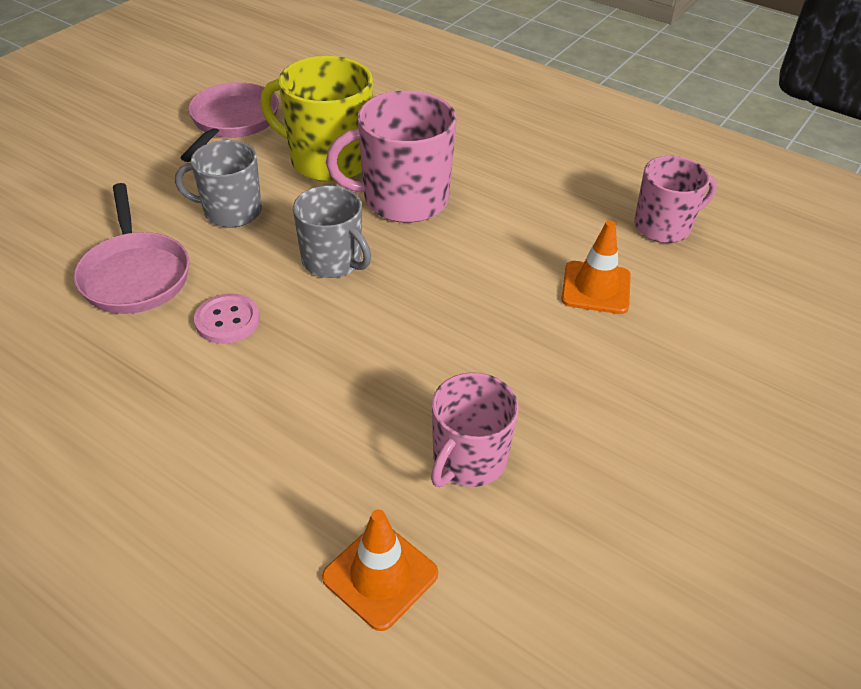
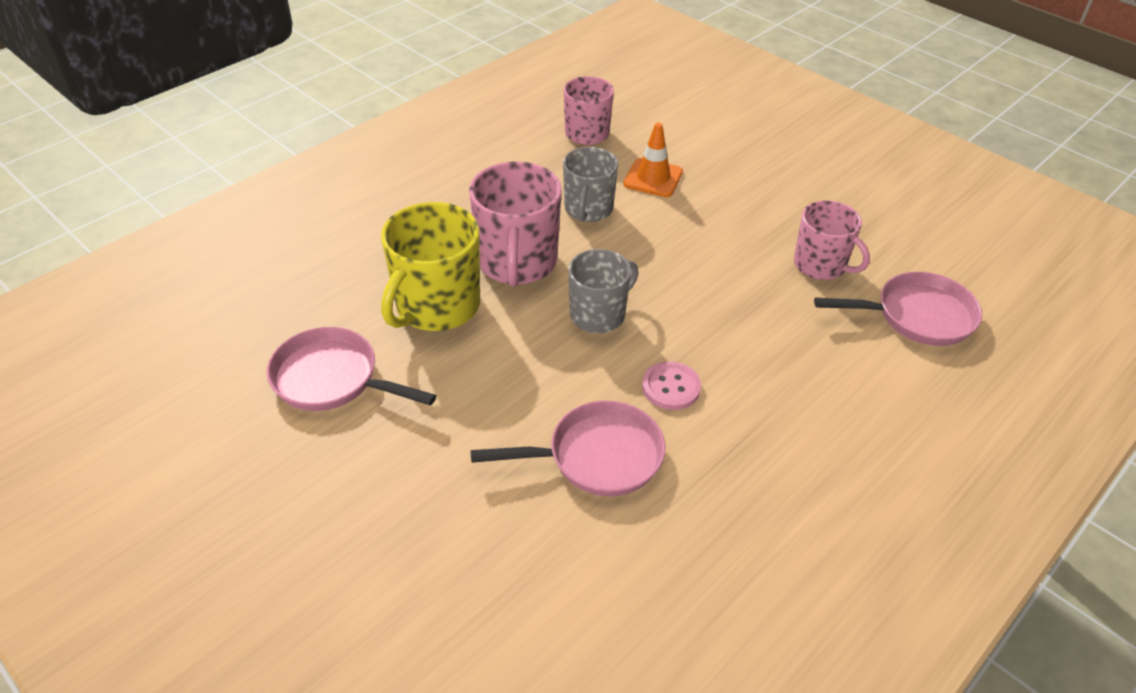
camera: 80 degrees left, 0 degrees up
grey mug [175,140,262,228] -> grey mug moved to [563,147,618,222]
orange traffic cone [322,509,438,631] -> pink pan [814,272,982,346]

